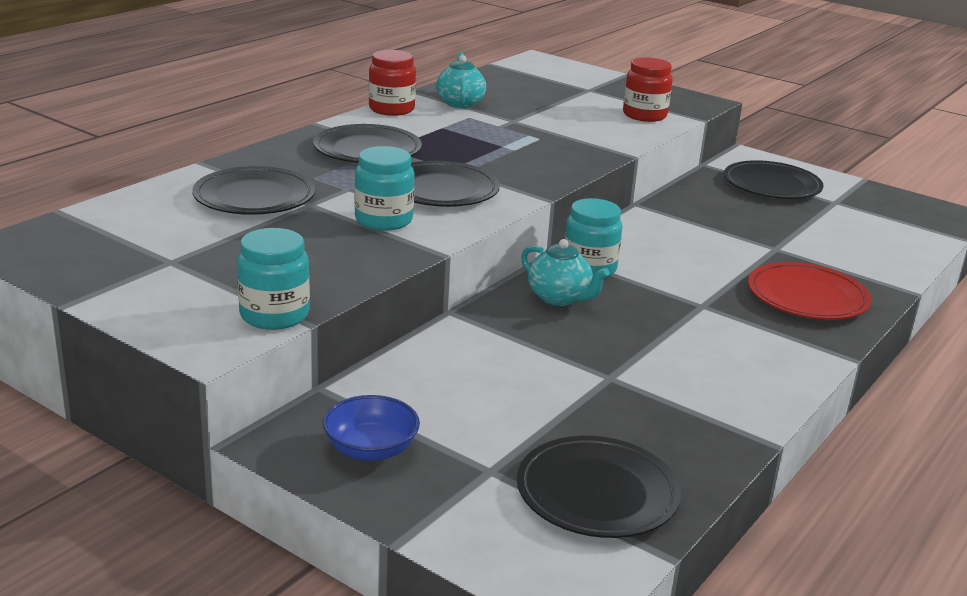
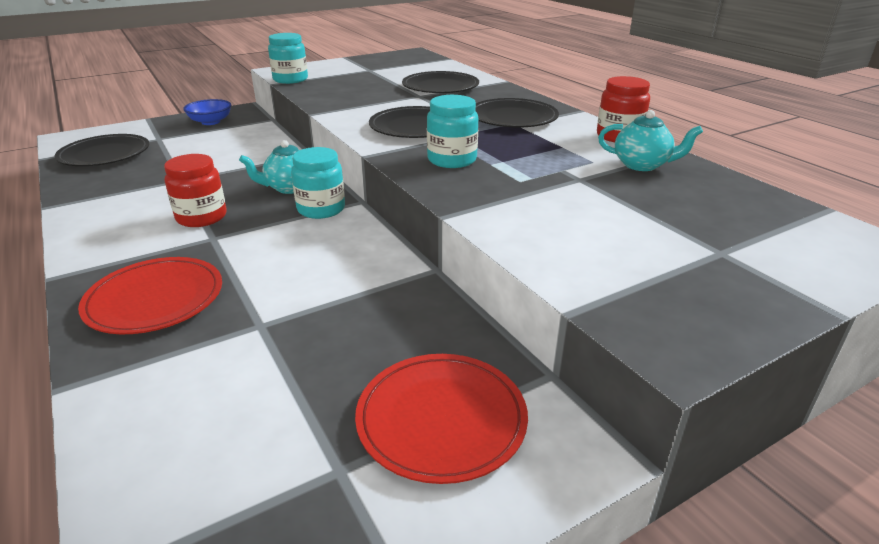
camera: 115 degrees right, 5 degrees up
turquoise jar [354,146,414,231] -> turquoise jar moved to [427,95,478,168]
red jar [623,57,673,122] -> red jar moved to [164,154,226,227]
black plate [724,160,824,199] -> red plate [355,354,528,484]

